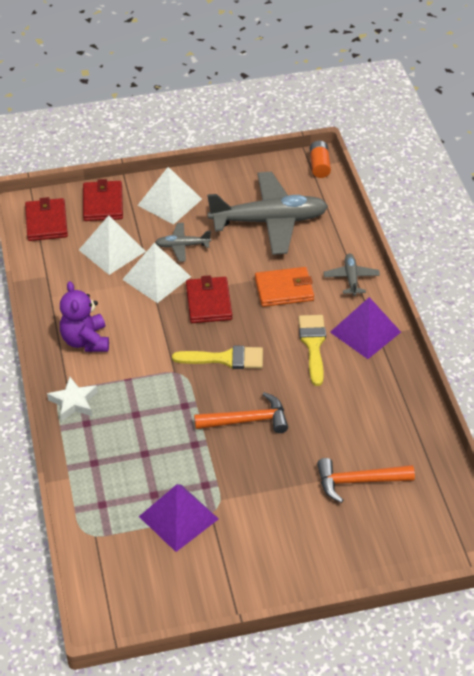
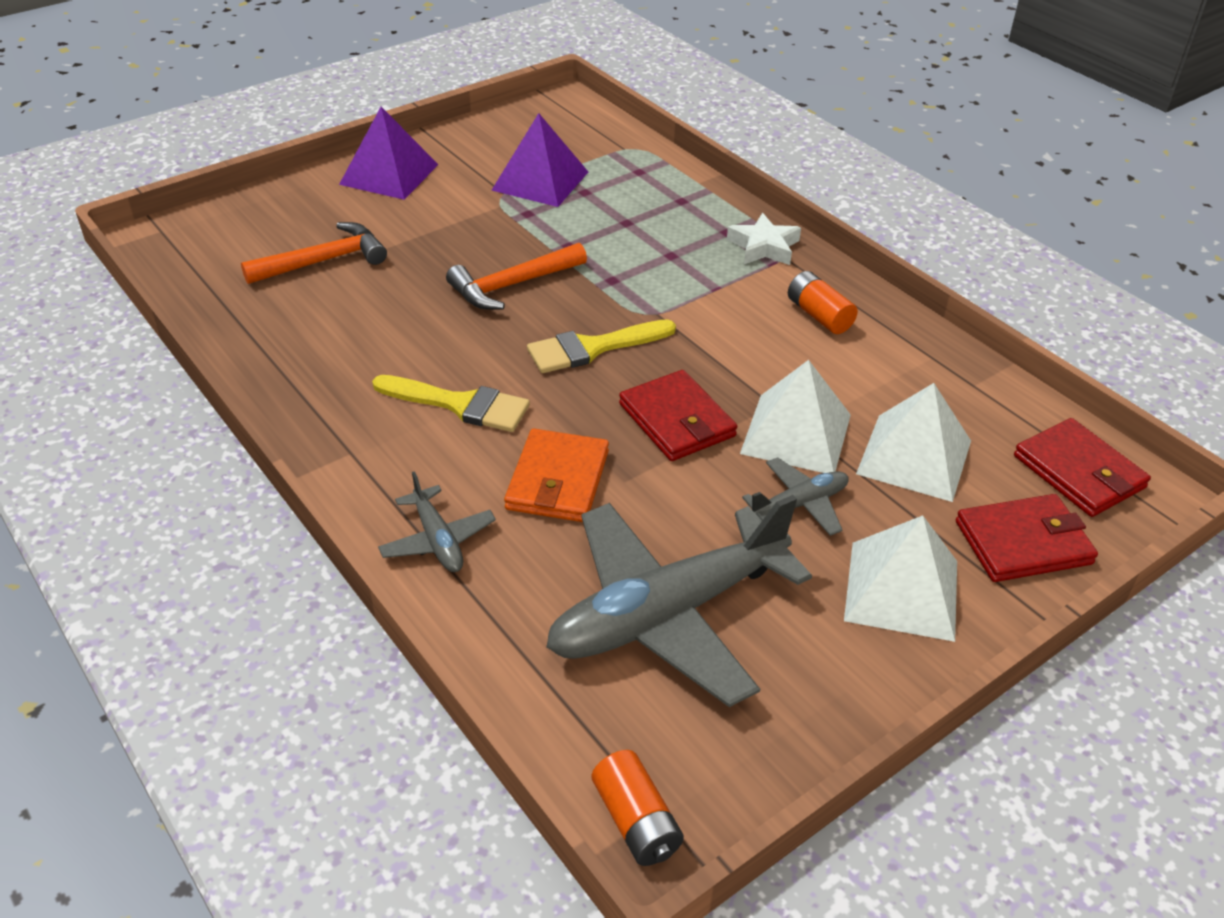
camera: 155 degrees right, 5 degrees down
purple teddy bear [60,281,109,352] -> orange battery [788,271,858,334]
red wallet [83,179,123,221] -> red wallet turned 75 degrees counterclockwise [956,494,1098,582]
orange wallet [255,267,314,307] -> orange wallet turned 45 degrees counterclockwise [504,428,609,522]
yellow brush [299,315,326,386] -> yellow brush turned 45 degrees counterclockwise [372,375,530,432]
purple pyramid [330,297,401,359] -> purple pyramid moved to [339,107,439,200]

